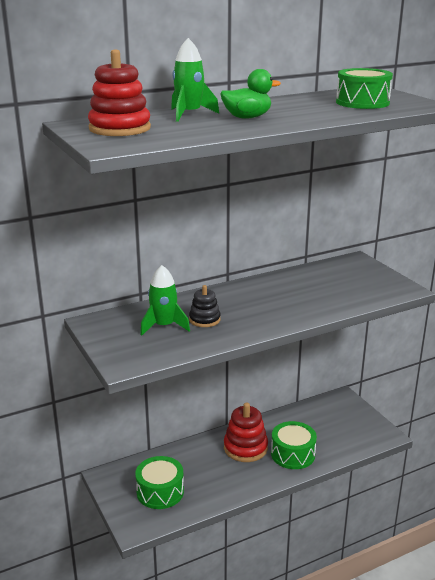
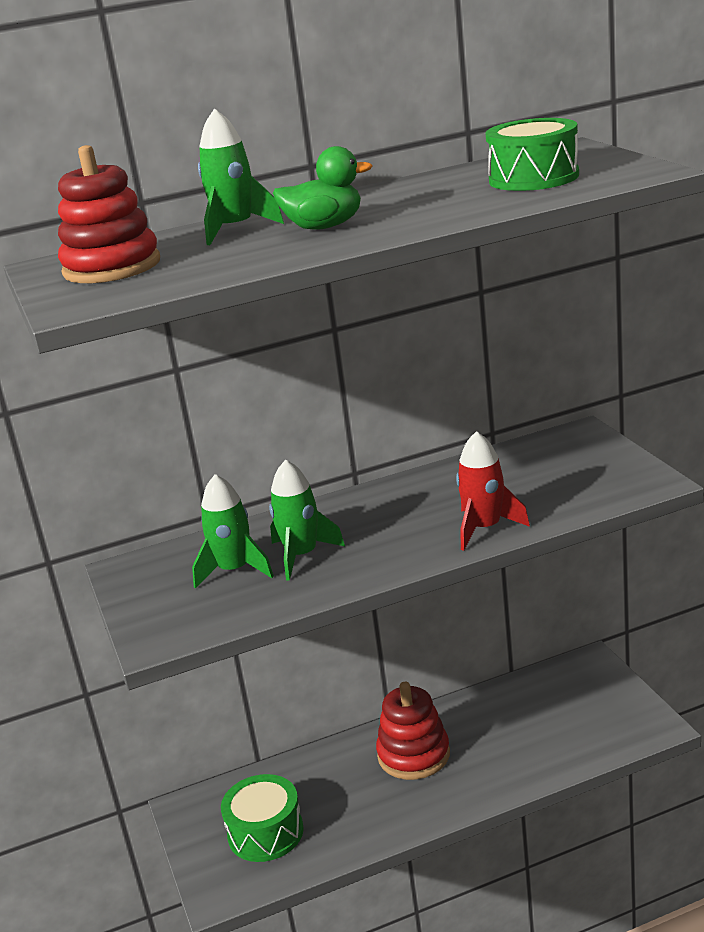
camera: 10 degrees right, 0 degrees up
black stacking toy [189,285,220,327] -> green rocket [269,459,345,581]
green drum [271,421,317,469] -> none
none -> red rocket [456,431,530,551]

